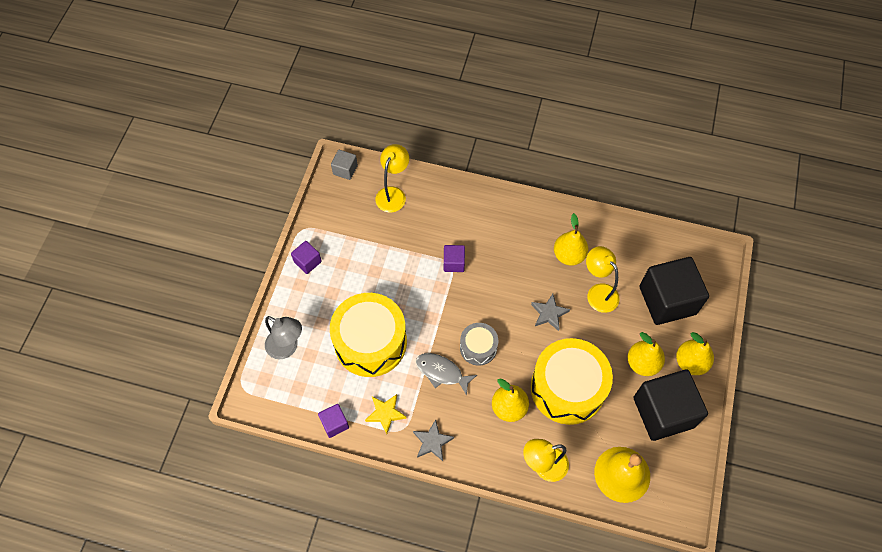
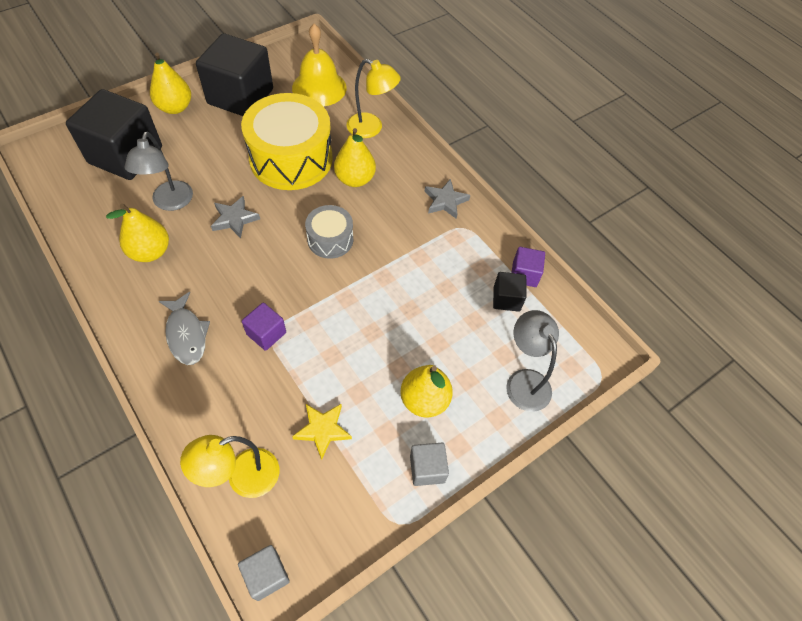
camera: 145 degrees left, 5 degrees down
purple cube [291,241,322,274] -> grey cube [410,443,449,486]
yellow drum [330,293,407,377] -> none
yellow star [365,394,407,434] -> yellow star moved to [292,404,352,460]
grey fish [416,353,477,396] -> grey fish moved to [159,292,210,365]
yellow lamp [586,246,620,313] -> grey lamp [125,132,193,211]
yellow pear [628,332,665,376] -> yellow pear moved to [400,365,453,417]
none -> black cube [493,272,527,312]

